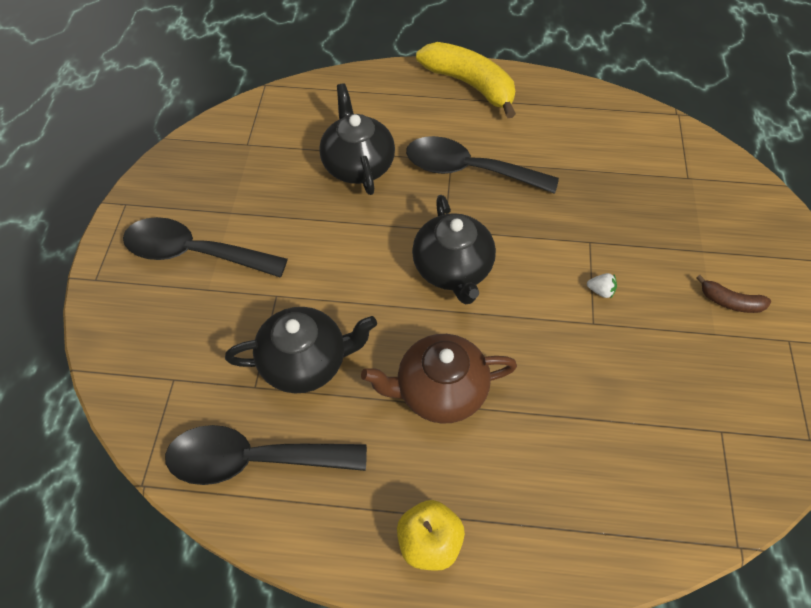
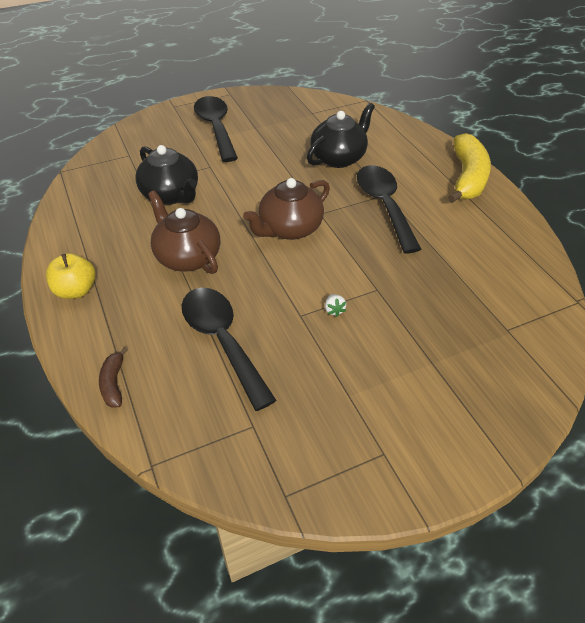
camera: 60 degrees right, 10 degrees down
black spoon [165,425,367,485] -> black spoon moved to [182,288,277,411]
black teapot [412,195,496,304] -> brown teapot [243,178,330,240]
brown banana [696,275,771,313] -> brown banana moved to [99,347,128,408]

